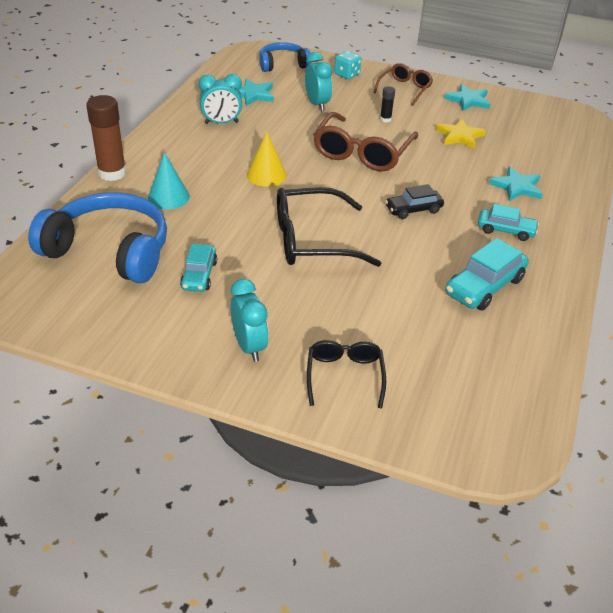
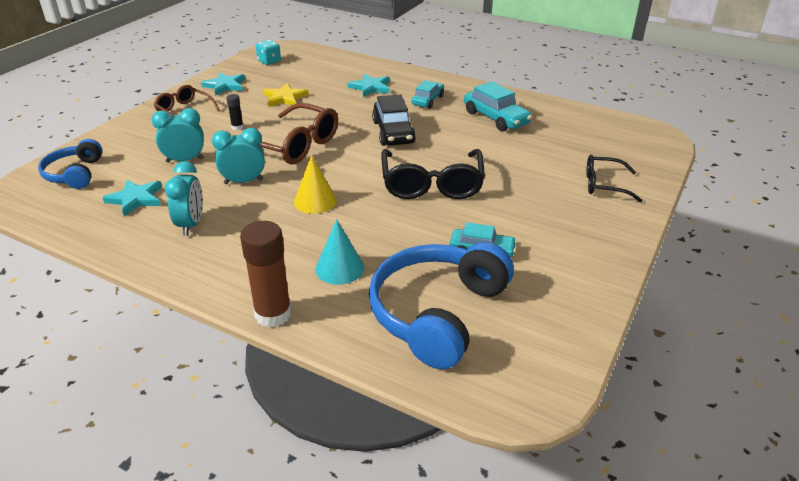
camera: 80 degrees left, 5 degrees down
turquoise clock [230,279,269,362] -> turquoise clock moved to [212,128,265,184]
turquoise dice [334,51,361,79] -> turquoise dice moved to [256,40,281,65]
black car [385,184,444,219] -> black car [372,94,416,146], size x1.53

